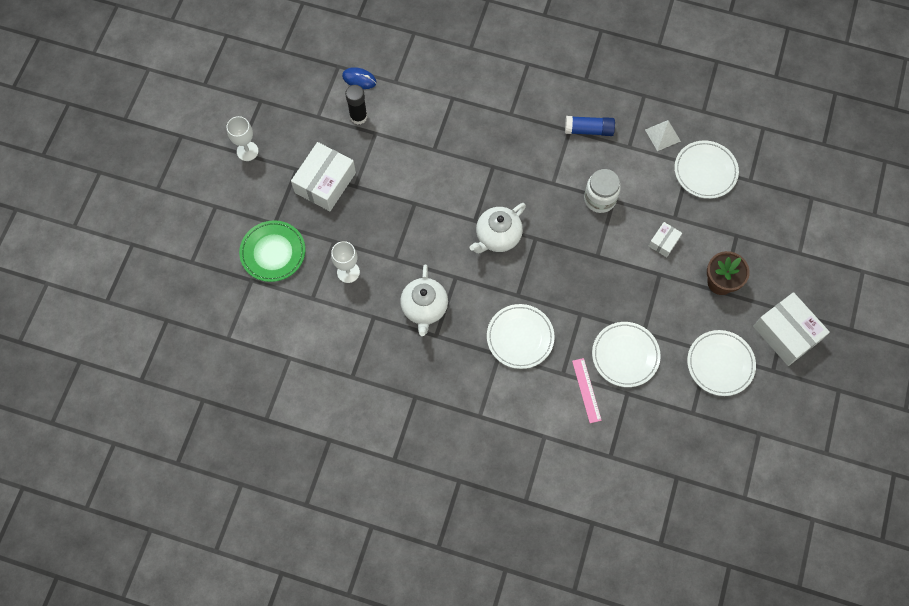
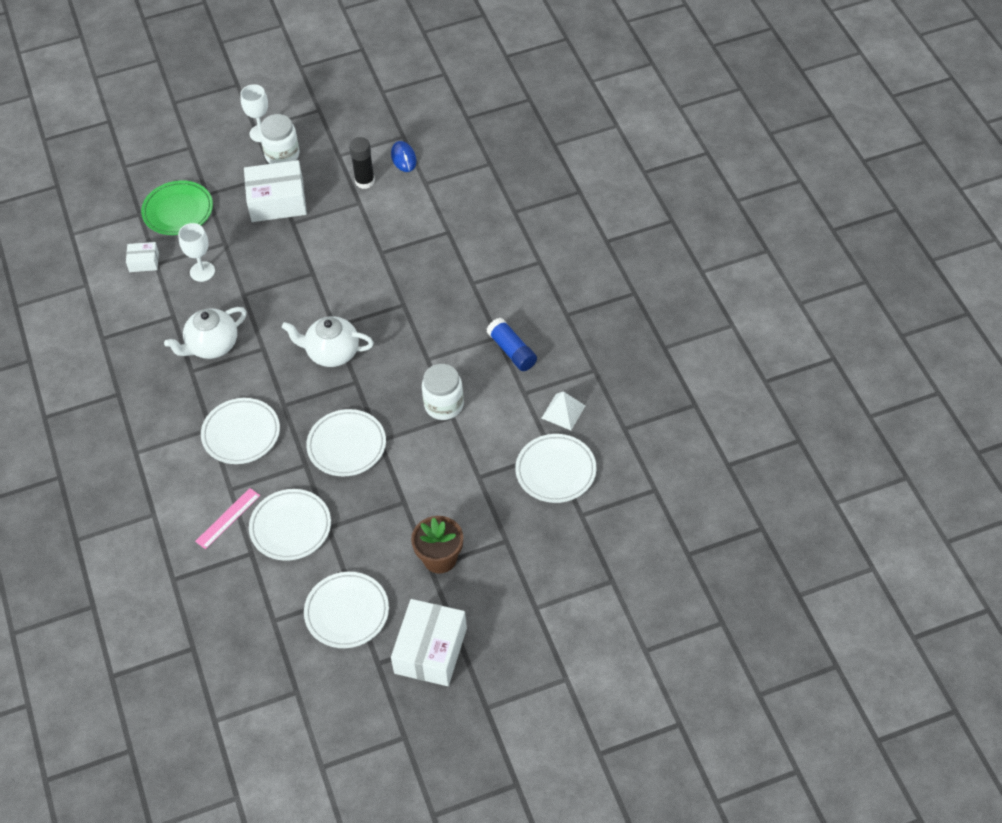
camera: 55 degrees right, 15 degrees down
white box [649,222,682,257] -> white box moved to [126,242,159,272]
none -> white jar [260,114,300,164]
none -> white plate [306,409,386,476]

